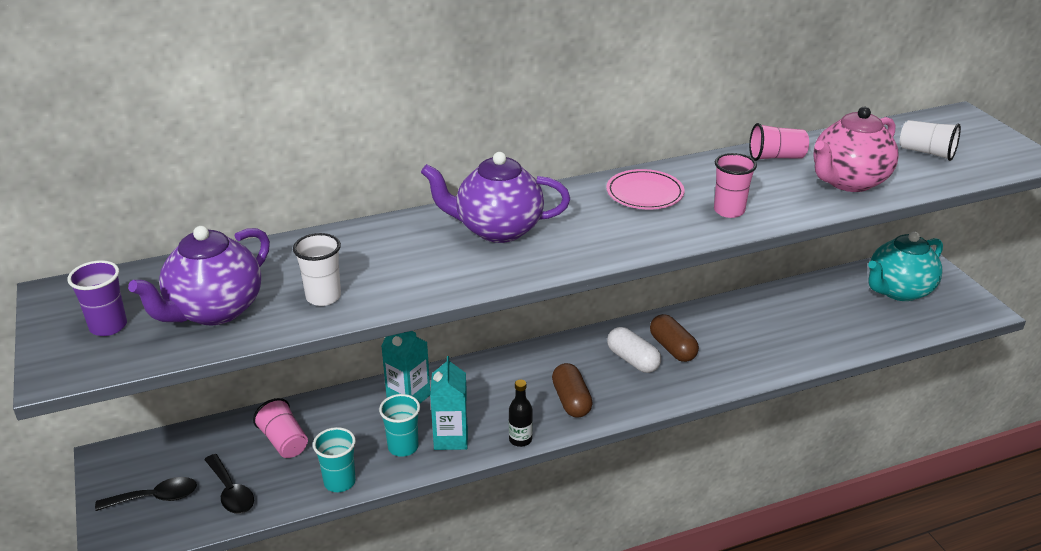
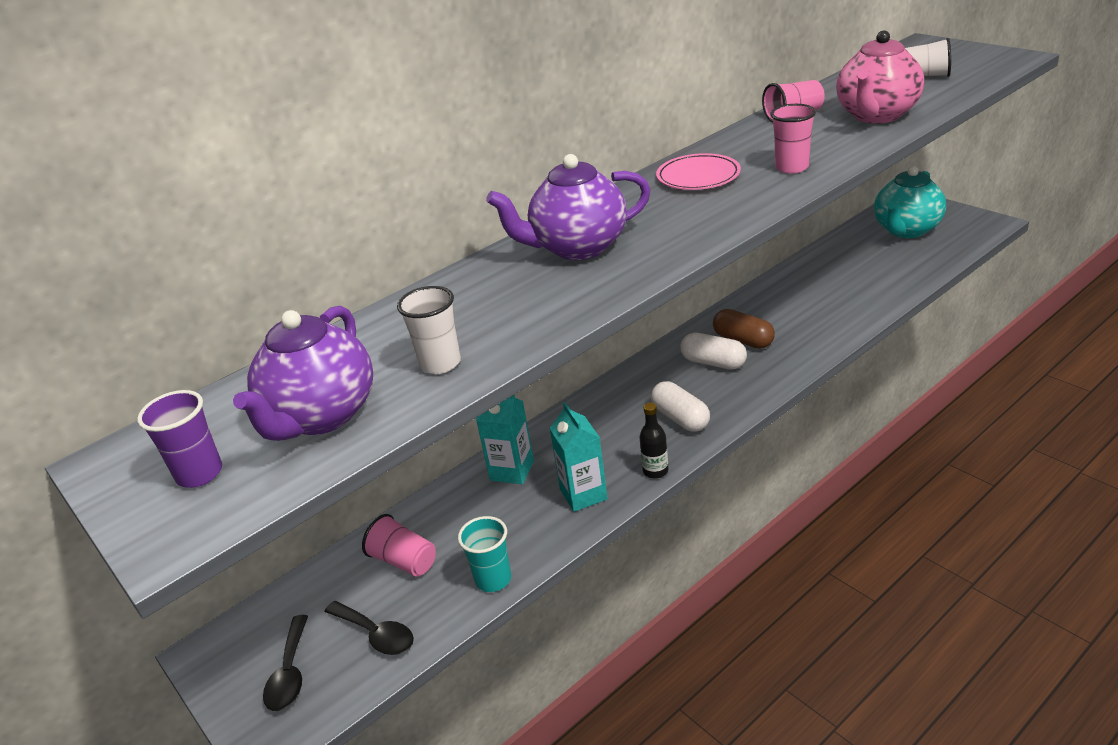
camera: 15 degrees left, 0 degrees up
black spoon [95,477,197,511] -> black spoon turned 120 degrees clockwise [263,615,308,711]
turquoise cup [379,394,420,457] -> none
brown capsule [552,363,593,418] -> white capsule [651,381,710,432]

